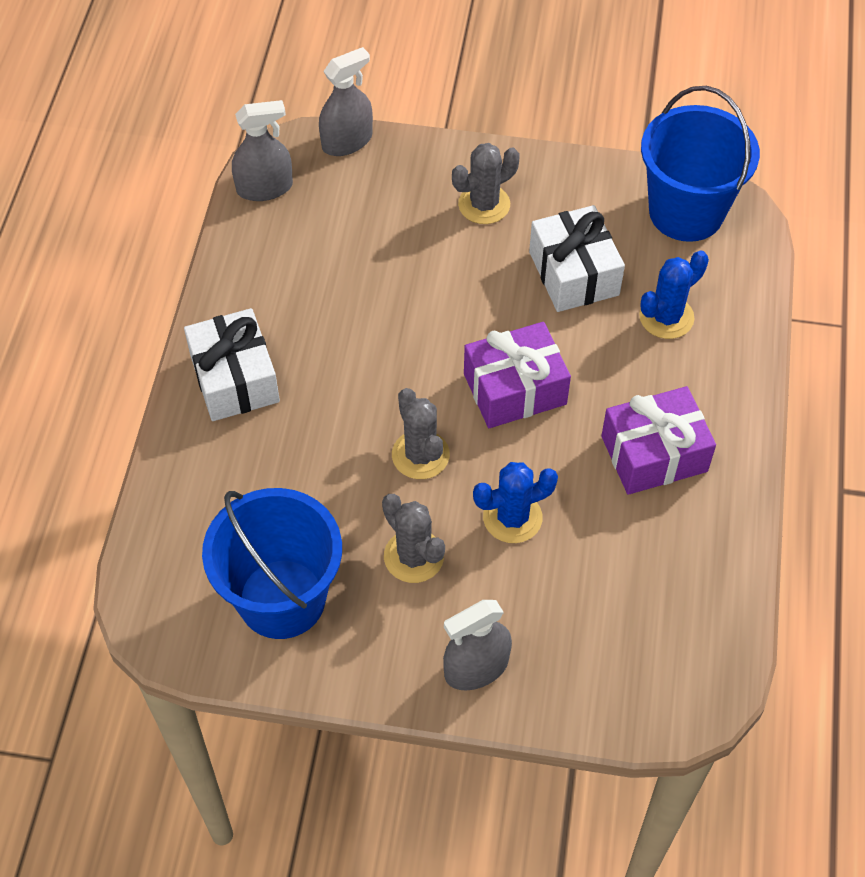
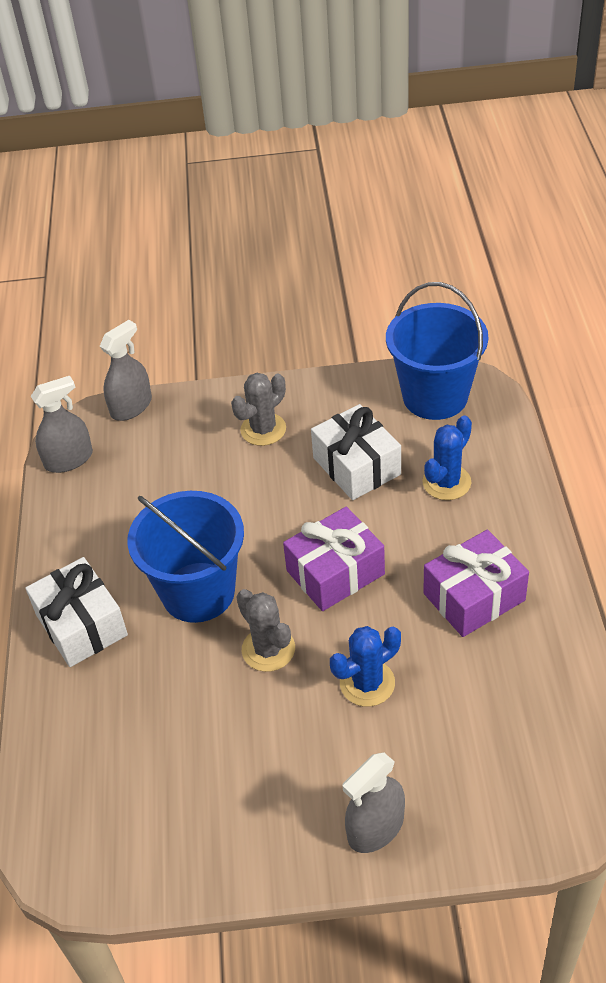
camera: 10 degrees left, 10 degrees down
blue bucket [202,488,342,639] -> blue bucket moved to [127,491,244,623]
grey cactus [382,494,445,583] -> none

